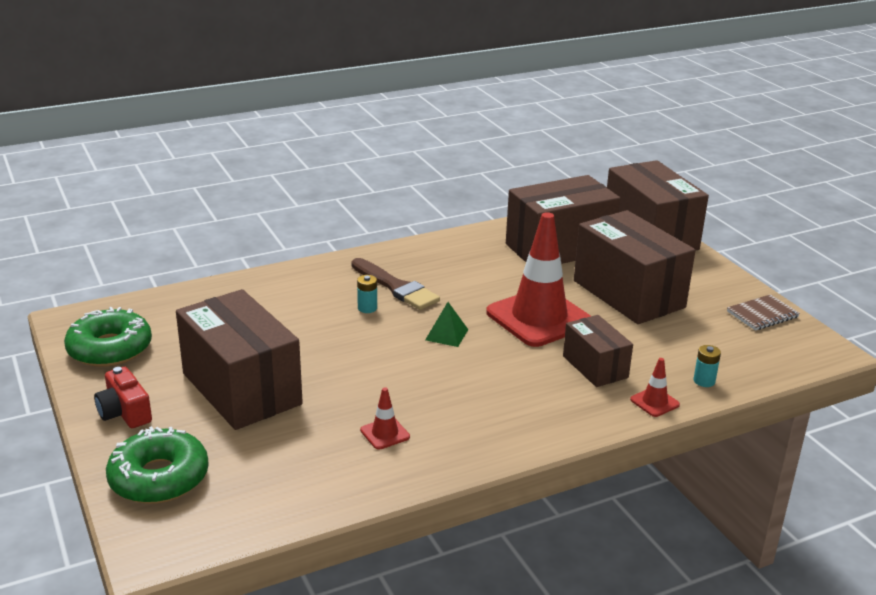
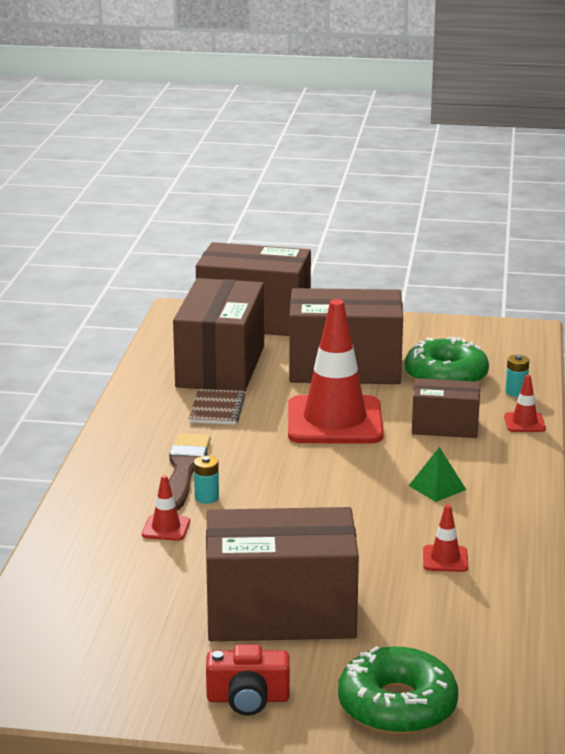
camera: 55 degrees left, 5 degrees down
green donut [64,307,152,367] -> green donut moved to [405,337,489,382]
brown brush [351,258,440,310] -> brown brush turned 75 degrees counterclockwise [169,433,211,510]
green pyramid [425,302,468,347] -> green pyramid moved to [409,447,466,502]
brown notebook [727,294,800,331] -> brown notebook moved to [189,389,245,425]
none -> red traffic cone [142,475,190,541]

